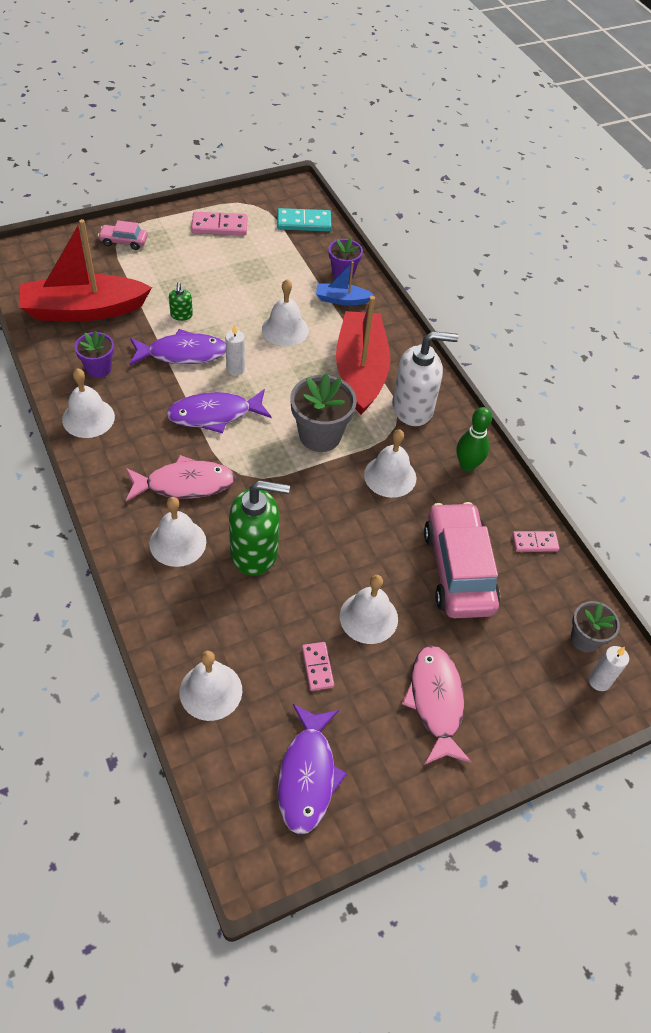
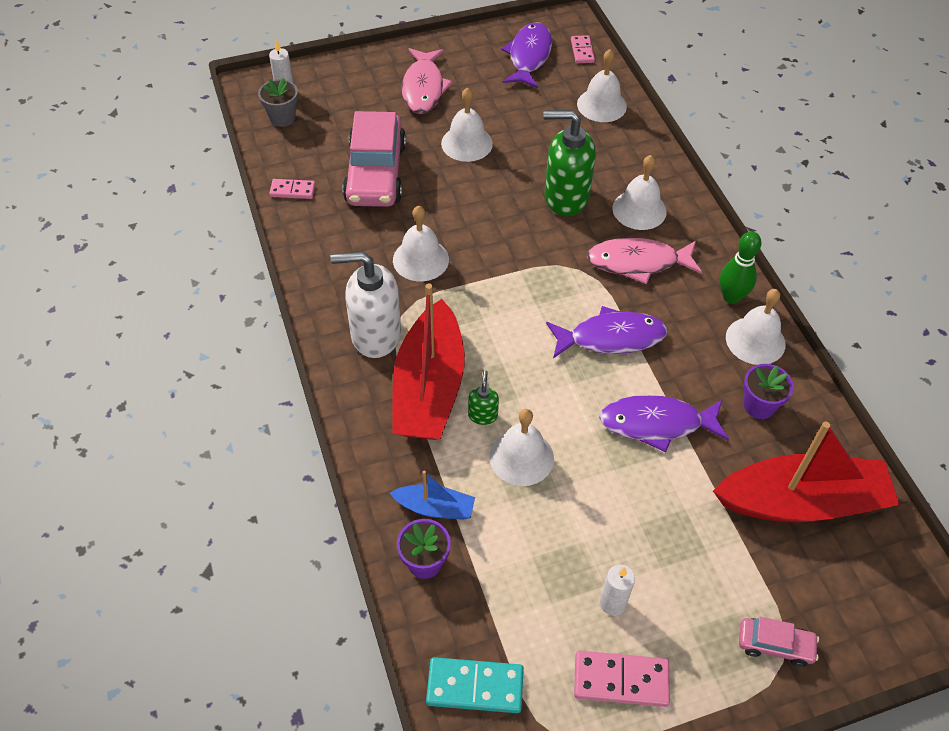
camera: 170 degrees left, 0 degrees up
green soap dispenser [169,282,193,321] -> green soap dispenser moved to [468,370,499,425]
white candle [225,324,245,376] -> white candle moved to [600,565,635,616]
grey flower pot [290,373,357,452] -> none
pink domino [302,642,334,691] -> pink domino moved to [571,35,595,63]
green bowling pin [456,407,492,471] -> green bowling pin moved to [720,231,762,304]

